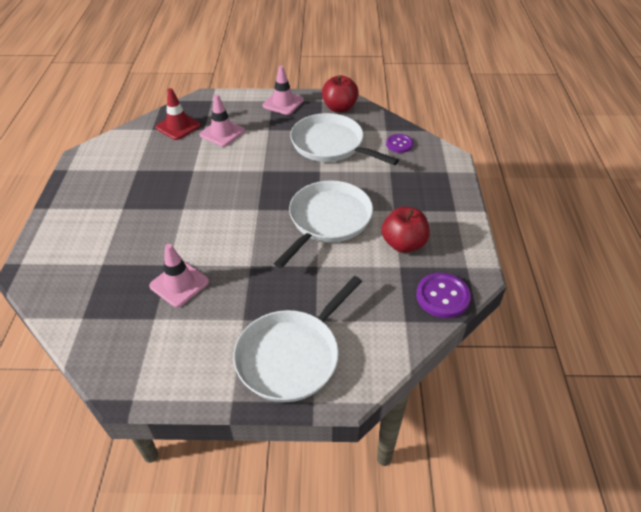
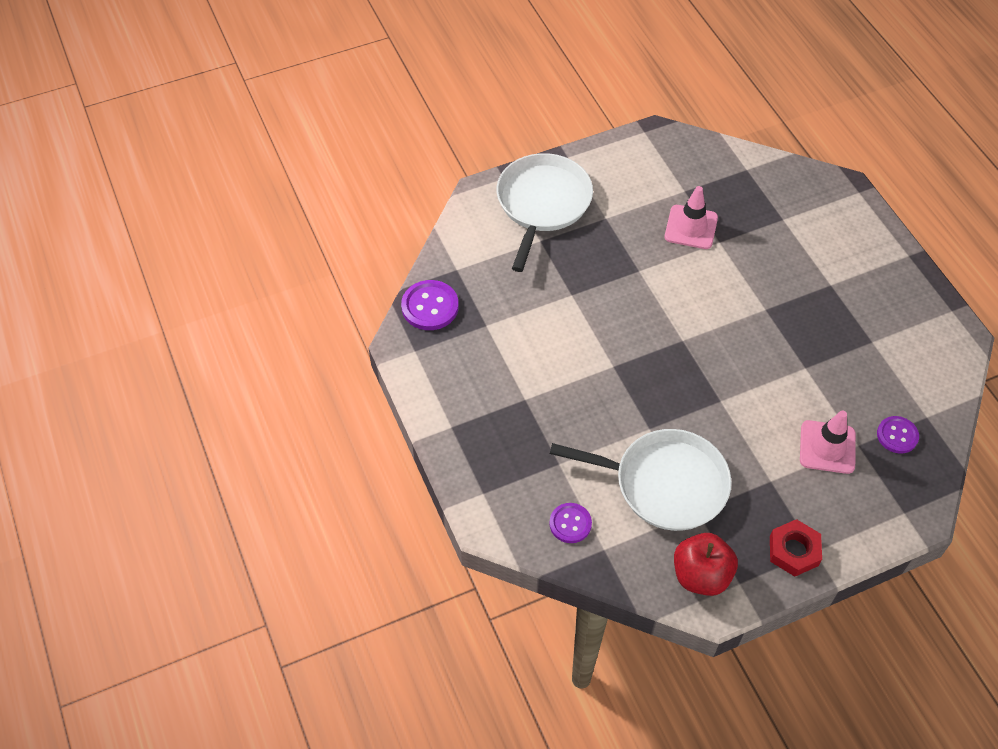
camera: 155 degrees right, 10 degrees up
red traffic cone [156,88,201,140] -> purple button [877,416,919,454]
pink traffic cone [262,65,304,115] -> red nut [770,519,822,577]
white pan [274,180,373,268] -> none
red apple [382,206,430,253] -> none

